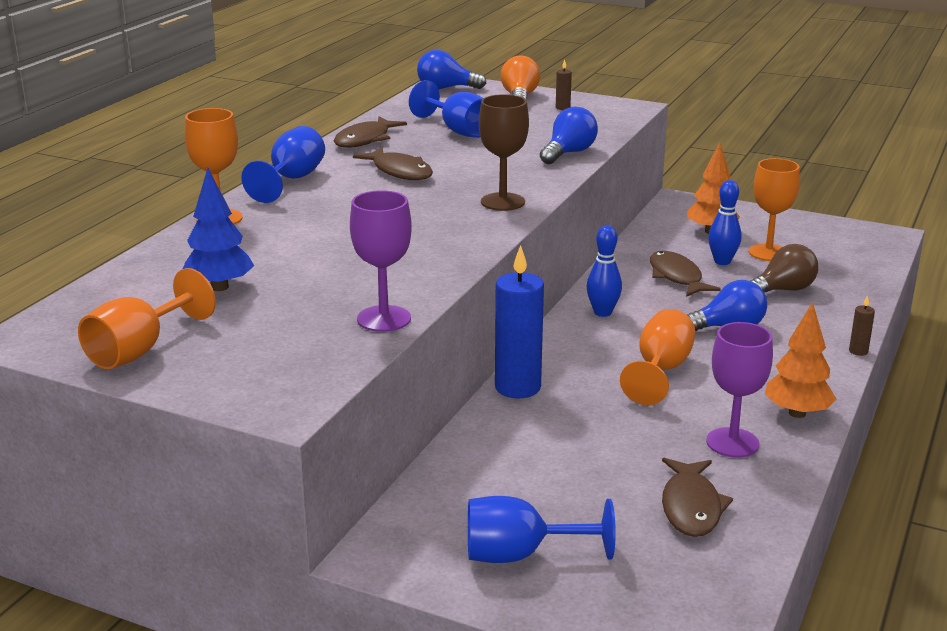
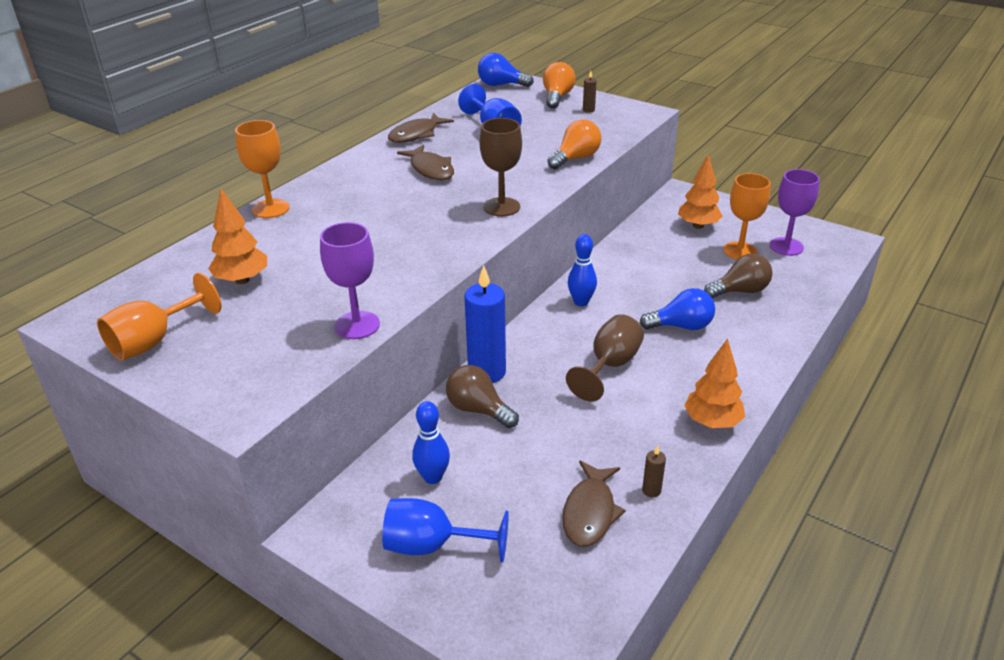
camera: 10 degrees right, 10 degrees up
blue tree [183,168,254,291] -> orange tree [208,189,267,284]
blue goblet [241,126,325,203] -> none
blue light bulb [540,107,598,164] -> orange light bulb [548,119,601,170]
orange goblet [620,309,695,405] -> brown goblet [566,314,644,401]
brown fish [650,251,721,297] -> none
purple goblet [706,322,773,458] -> purple goblet moved to [770,169,820,256]
blue bowling pin [708,180,741,265] -> blue bowling pin moved to [412,401,450,484]
brown candle [849,295,875,356] -> brown candle moved to [642,445,666,497]
none -> brown light bulb [446,365,519,428]

